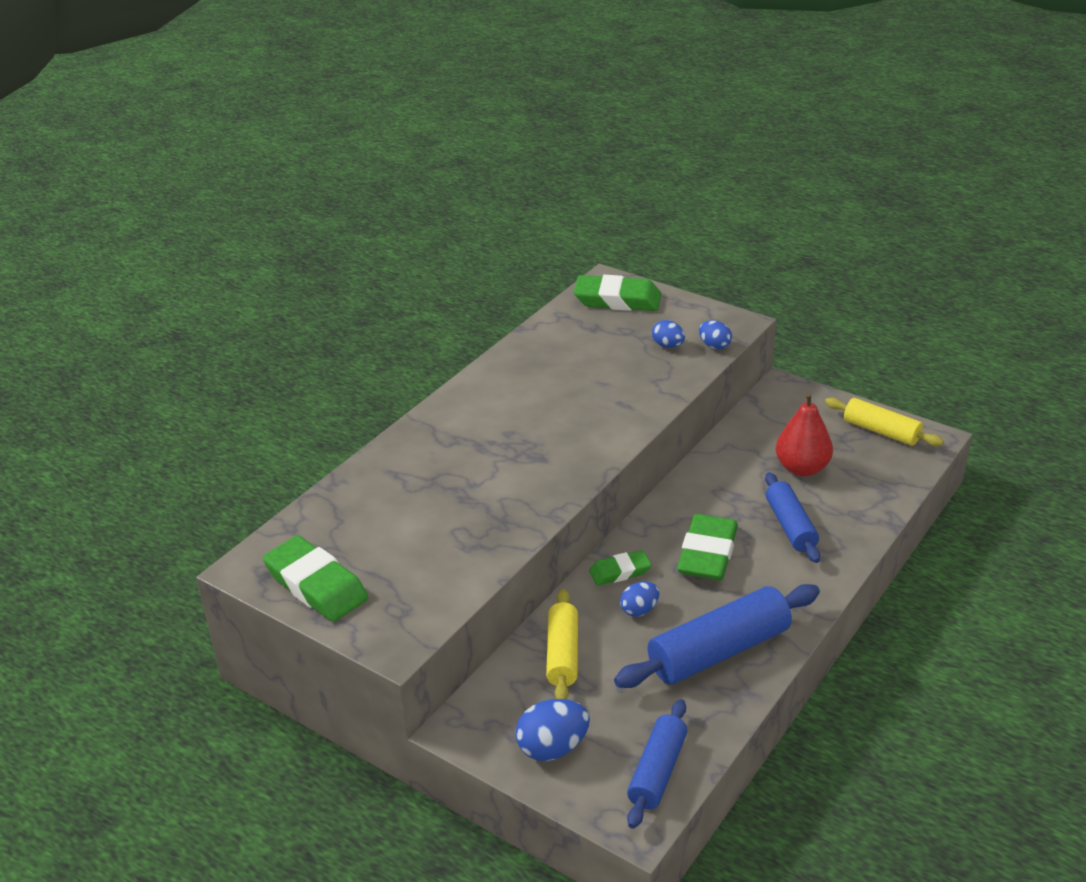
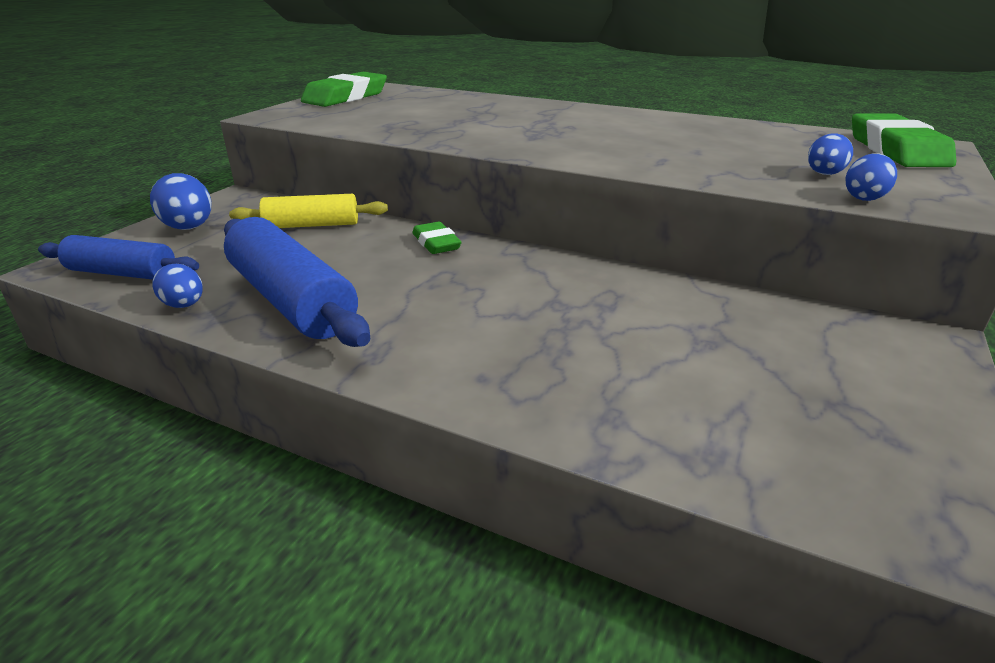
camera: 80 degrees right, 5 degrees down
blue egg [620,581,659,617] -> blue egg moved to [152,264,203,308]
green eraser [677,514,738,580] -> none
blue rolling pin [765,472,820,563] -> none
red pear [776,392,833,477] -> none
yellow rolling pin [825,397,944,446] -> none

